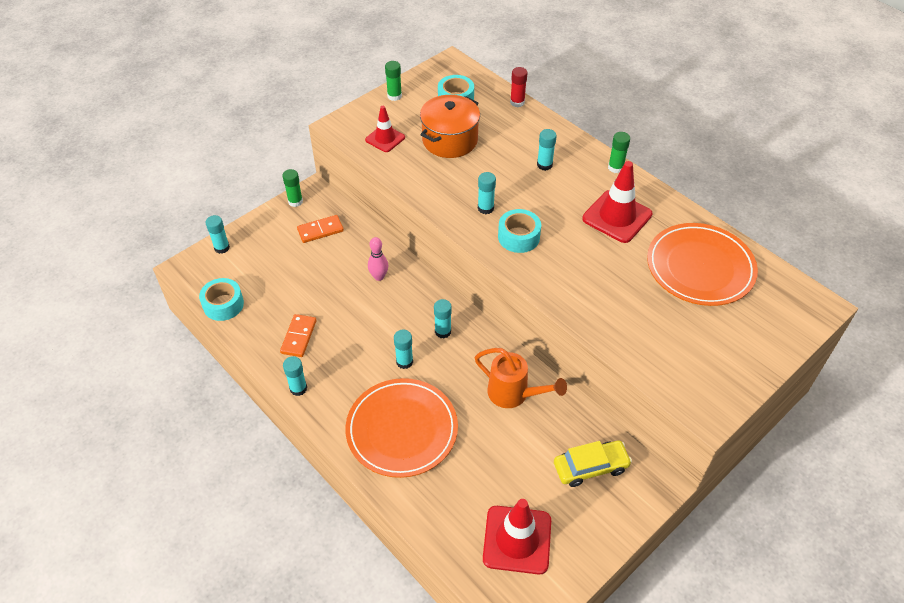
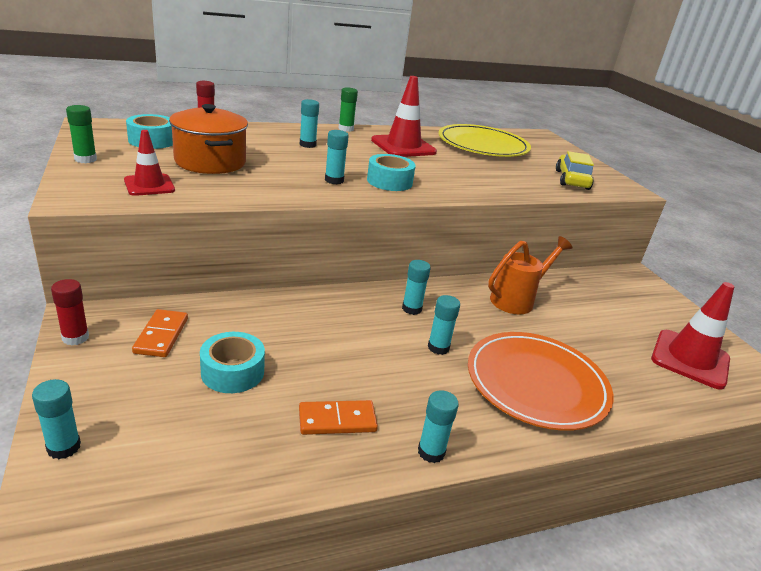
camera: 70 degrees left, 20 degrees down
turquoise tape [199,278,244,321] -> turquoise tape moved to [200,332,265,393]
orange domino [280,314,316,357] -> orange domino turned 45 degrees counterclockwise [299,400,378,435]
green glue stick [282,169,303,207] -> red glue stick [51,279,89,345]
pink bowling pin [368,237,388,281] -> none
yellow car [554,441,632,487] -> yellow car moved to [556,151,594,190]
orange plate [647,223,758,306] -> yellow plate [438,124,531,157]

